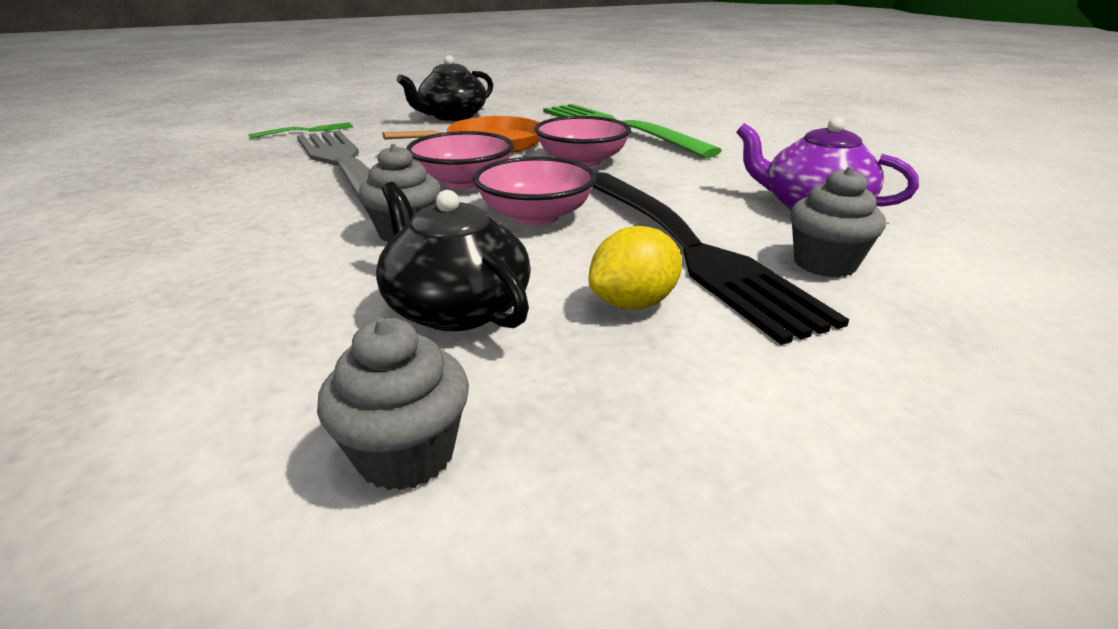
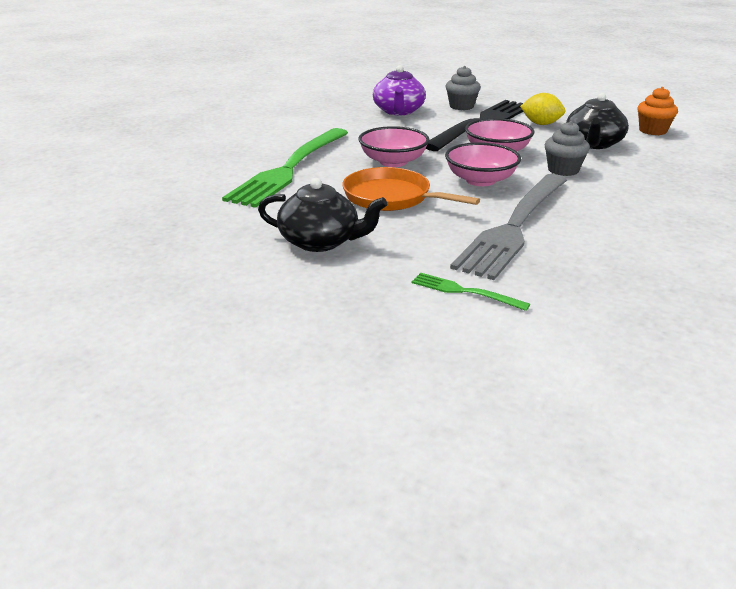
camera: 120 degrees left, 0 degrees up
grey cupcake [317,318,469,490] -> orange cupcake [637,87,678,135]

